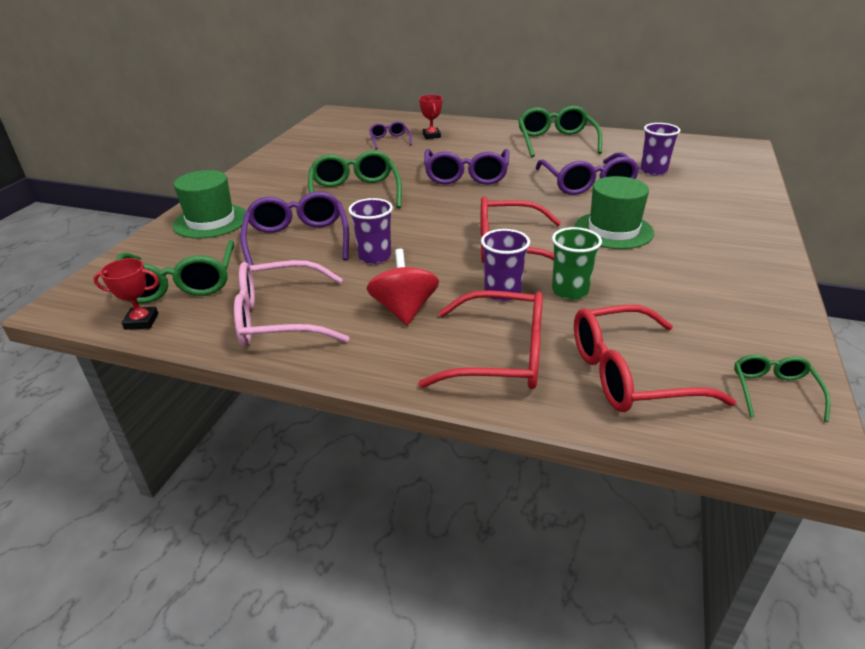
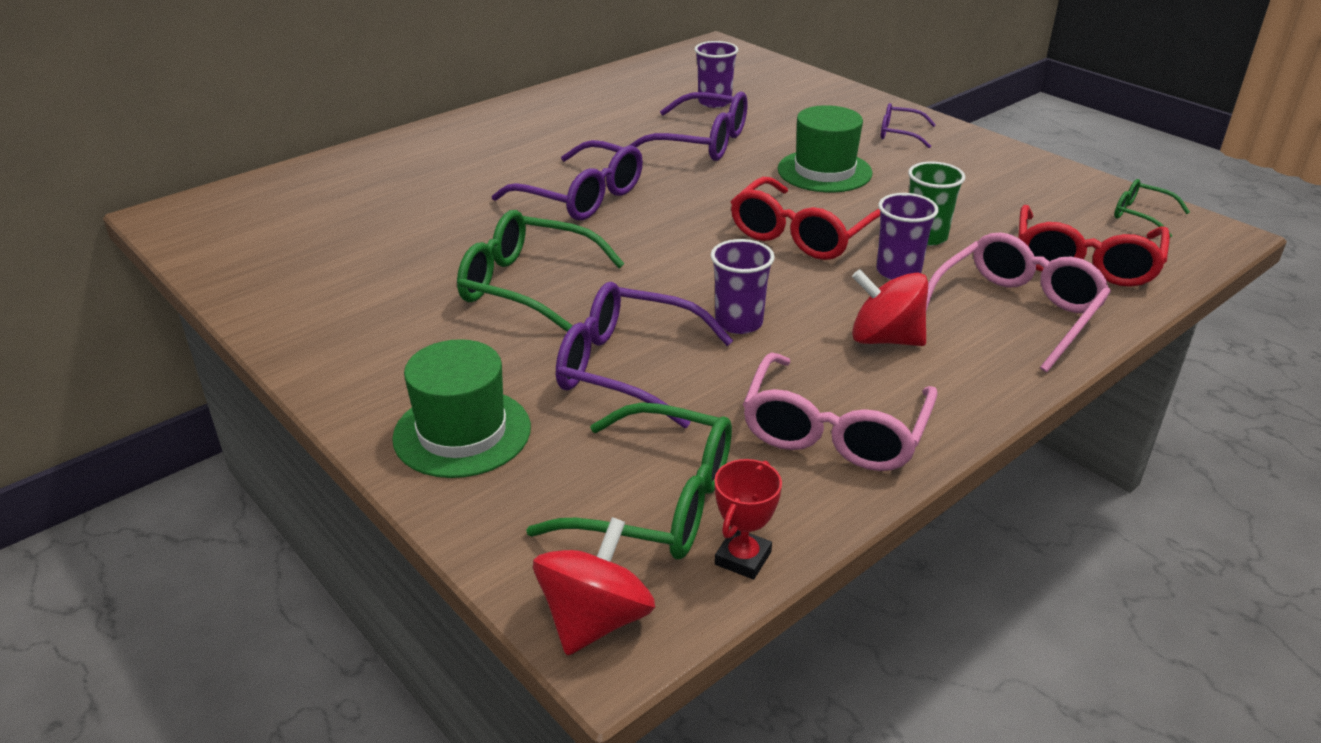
camera: 60 degrees left, 0 degrees up
purple glasses [369,121,412,149] -> purple glasses moved to [881,103,936,148]
red glasses [418,290,543,389] -> pink glasses [926,232,1111,372]
red trophy [419,95,443,139] -> none
green glasses [518,106,602,157] -> none
none -> red spinning top [533,517,655,655]

